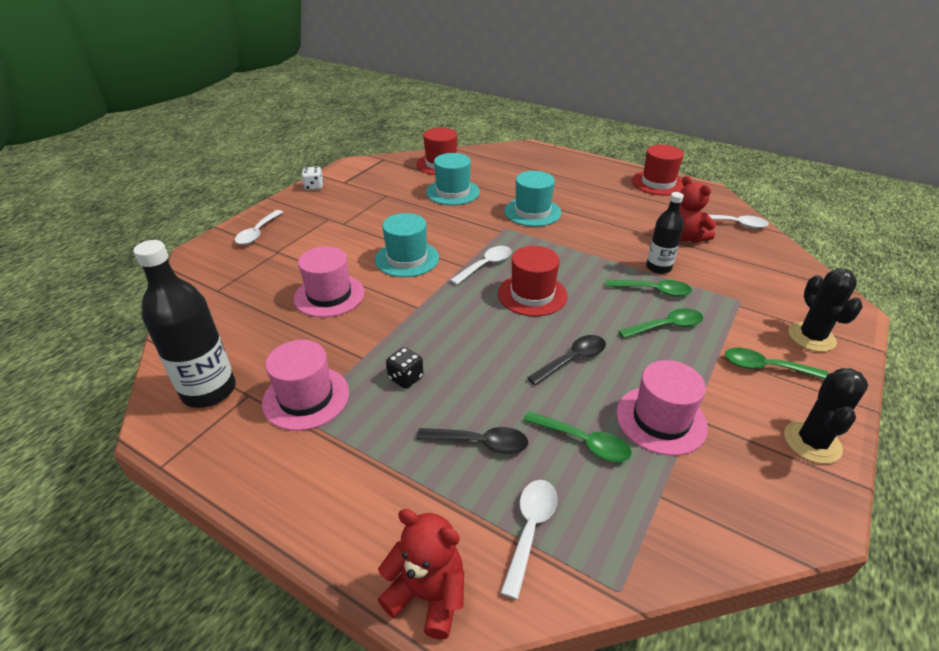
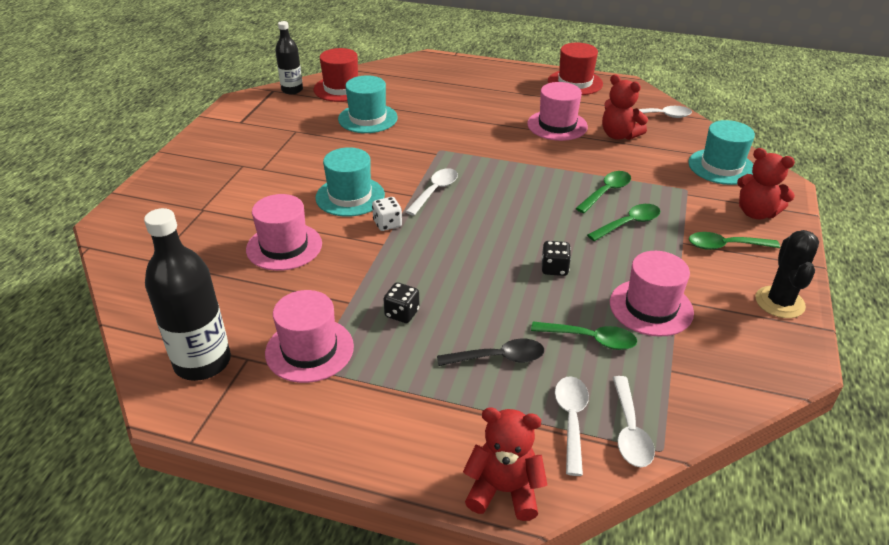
camera: 15 degrees left, 0 degrees up
white spoon [235,210,283,245] -> white spoon moved to [613,376,655,467]
white dice [301,167,323,190] -> white dice moved to [372,197,402,231]
red hat [498,246,568,316] -> none
turquoise hat [504,171,561,227] -> turquoise hat moved to [688,120,755,185]
black spoon [527,335,606,385] -> black dice [541,241,571,276]
green spoon [606,280,692,297] -> green spoon turned 45 degrees counterclockwise [575,171,631,213]
black bottle [646,192,684,274] -> black bottle moved to [275,21,303,94]
black cactus [788,268,863,352] -> red teddy bear [737,148,795,220]
none -> pink hat [527,82,588,141]

